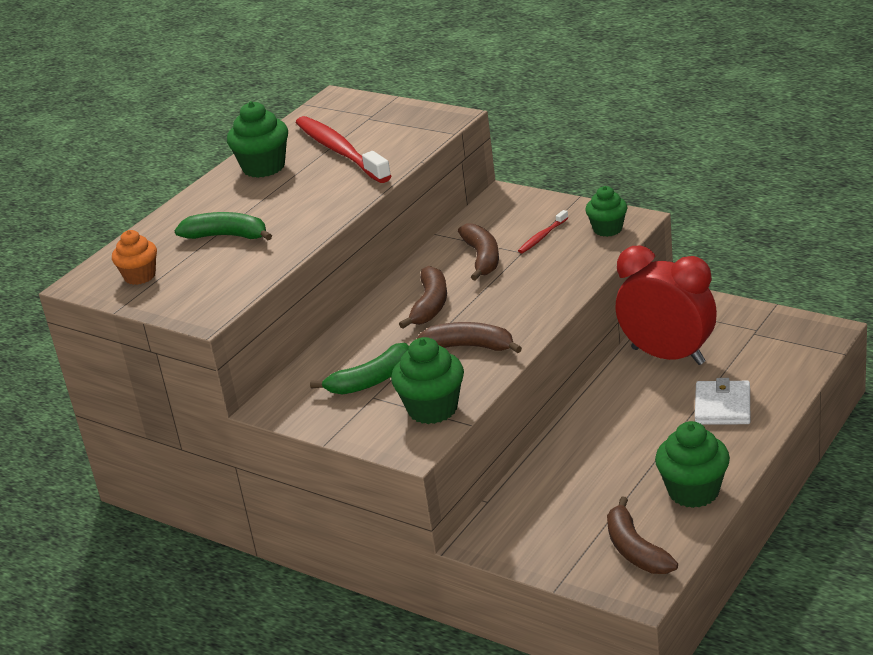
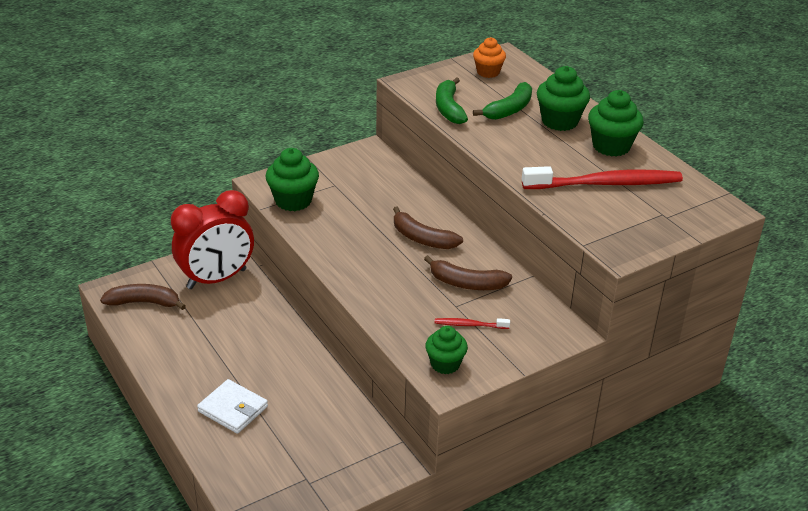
camera: 110 degrees right, 5 degrees up
green banana [310,343,409,395] -> green banana moved to [436,77,468,124]
brown banana [417,322,522,353] -> none
red toothbrush [518,210,568,253] -> red toothbrush turned 60 degrees counterclockwise [435,318,510,329]
red clock [616,246,717,365] -> red clock moved to [171,190,254,289]
green cupcake [655,421,730,508] -> green cupcake moved to [537,66,590,131]

